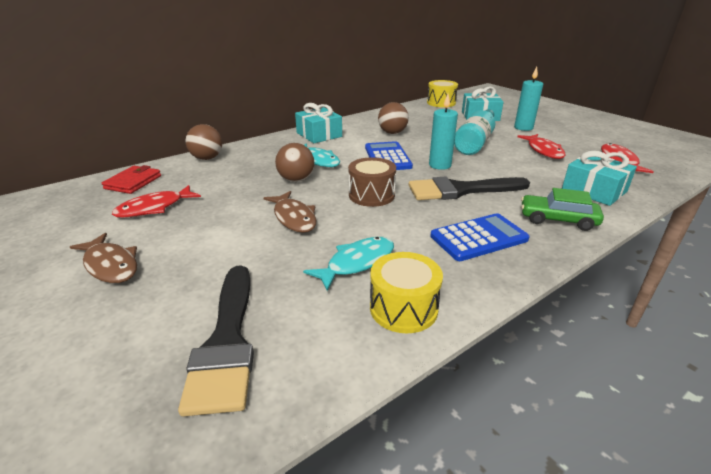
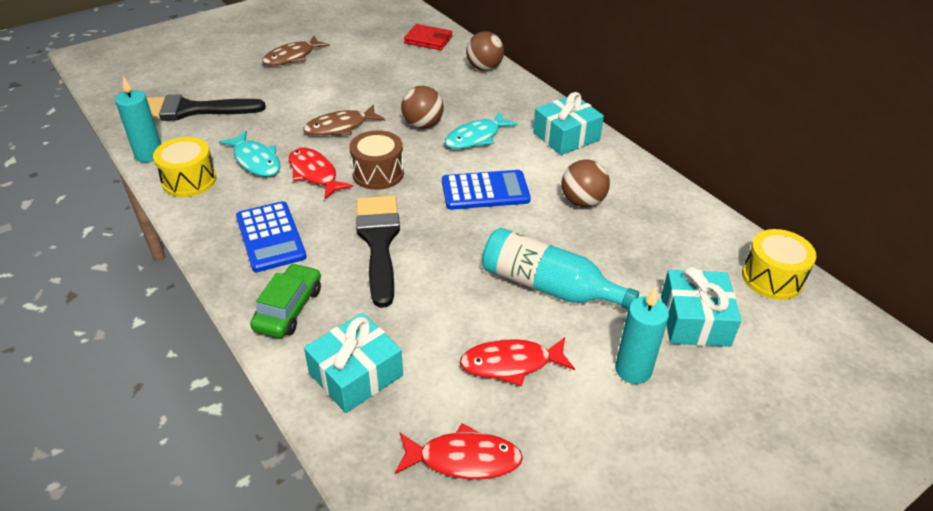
camera: 90 degrees right, 10 degrees up
red fish [112,185,201,218] -> red fish moved to [289,147,353,199]
turquoise candle [429,94,458,170] -> turquoise candle moved to [115,76,161,162]

